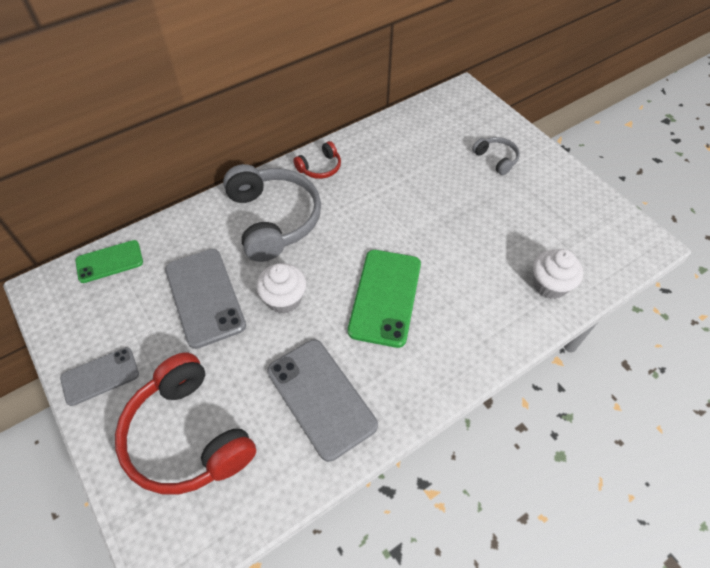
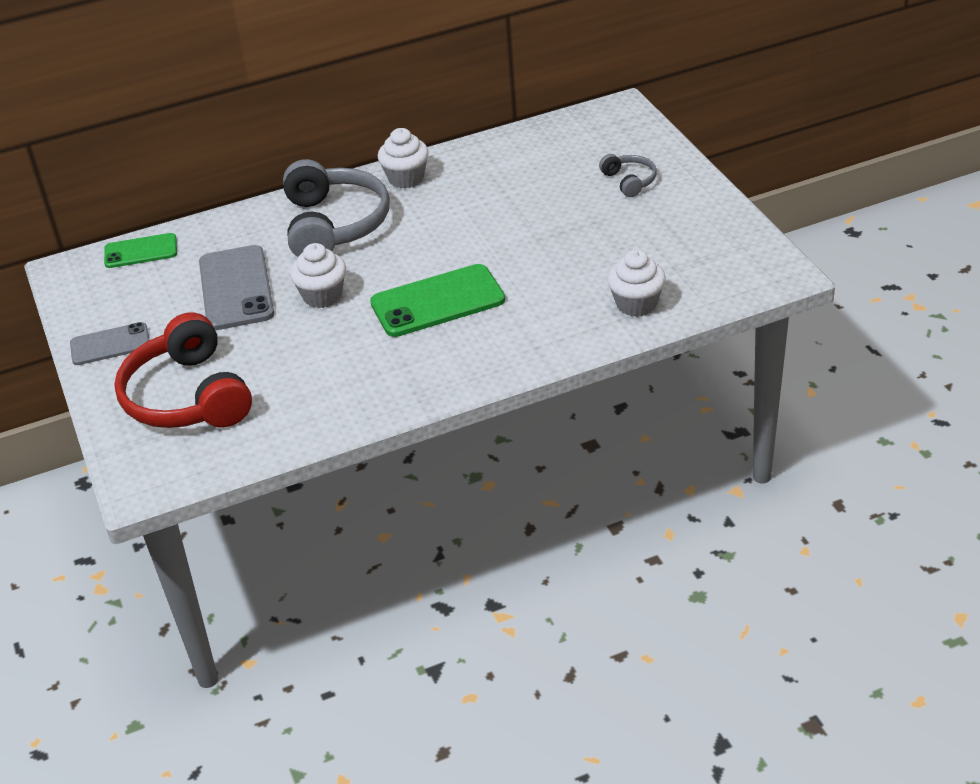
camera: 15 degrees right, 15 degrees down
grey phone [267,340,378,462] -> none
red headphones [293,141,341,179] -> white cupcake [378,128,429,188]
green phone [348,250,421,348] -> green phone turned 45 degrees clockwise [370,264,505,337]

